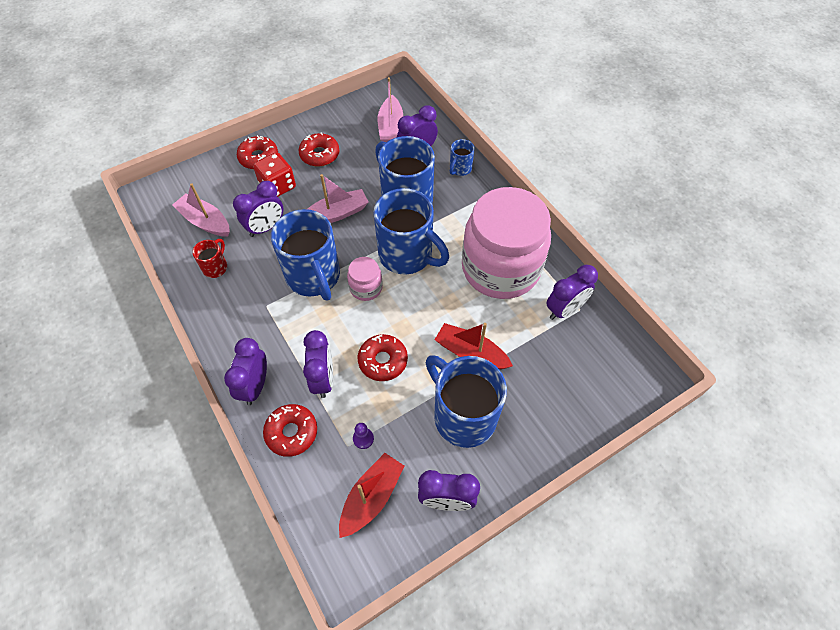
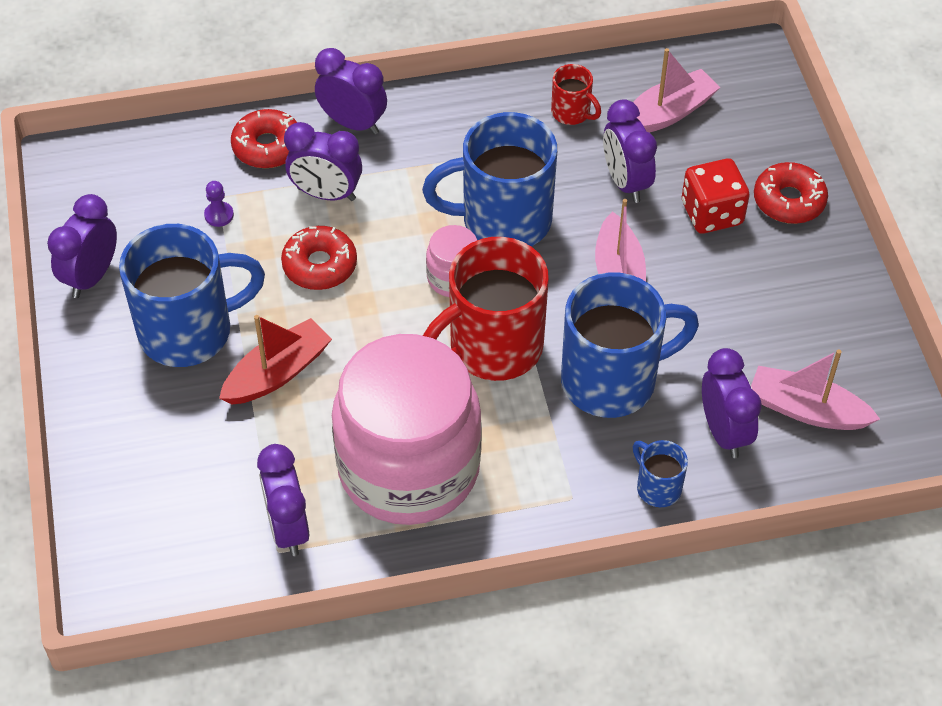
camera: 110 degrees right, 5 degrees down
red donut [299,133,340,167] -> none
red boat [339,453,404,538] -> none
blue mug [373,188,449,274] -> red mug [423,237,549,381]

